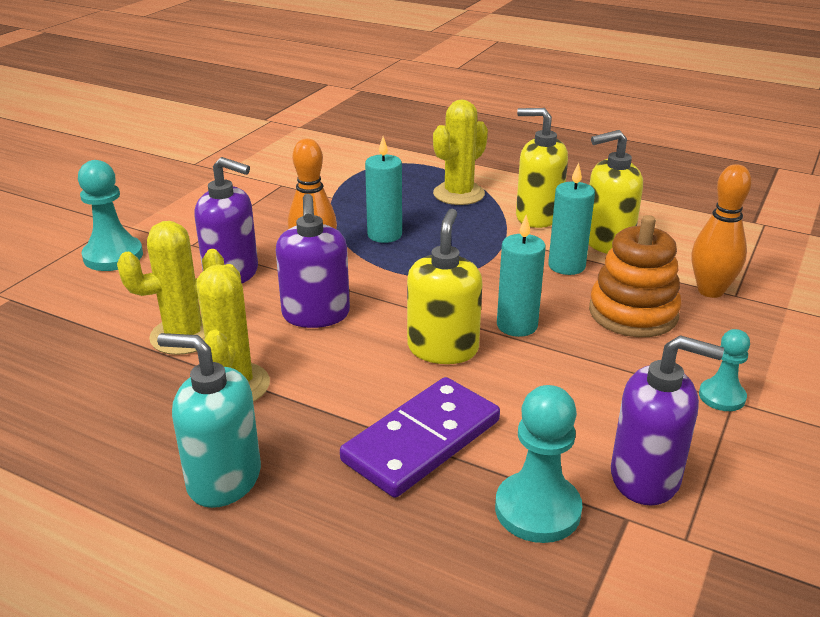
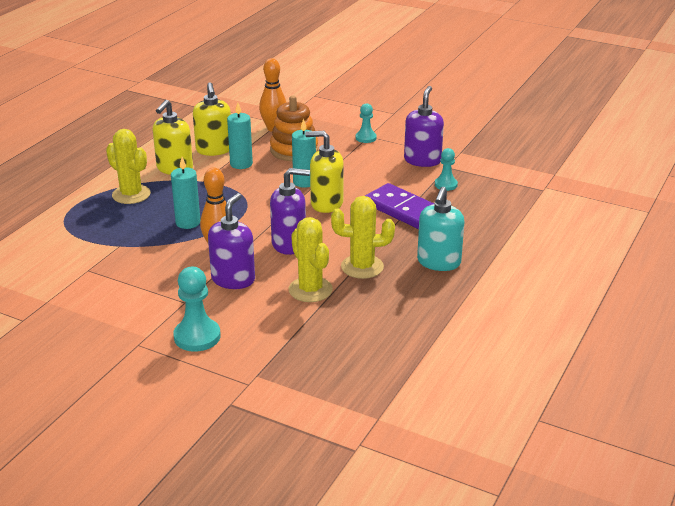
camera: 90 degrees left, 0 degrees up
turquoise pawn [495,385,582,543] -> turquoise pawn [435,148,458,191], size x0.61

